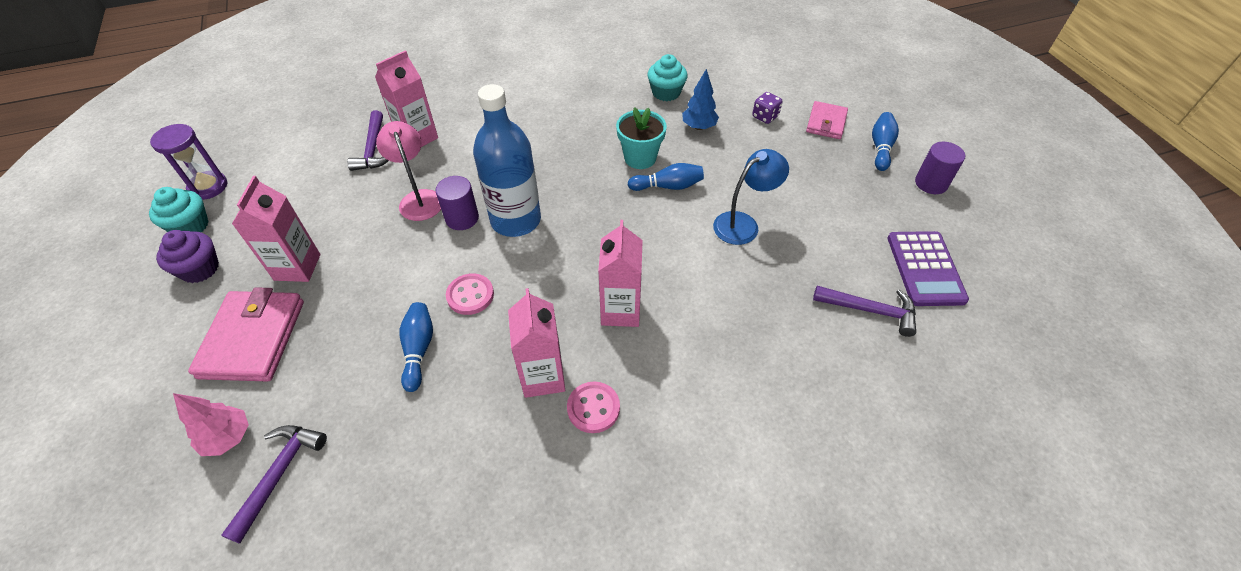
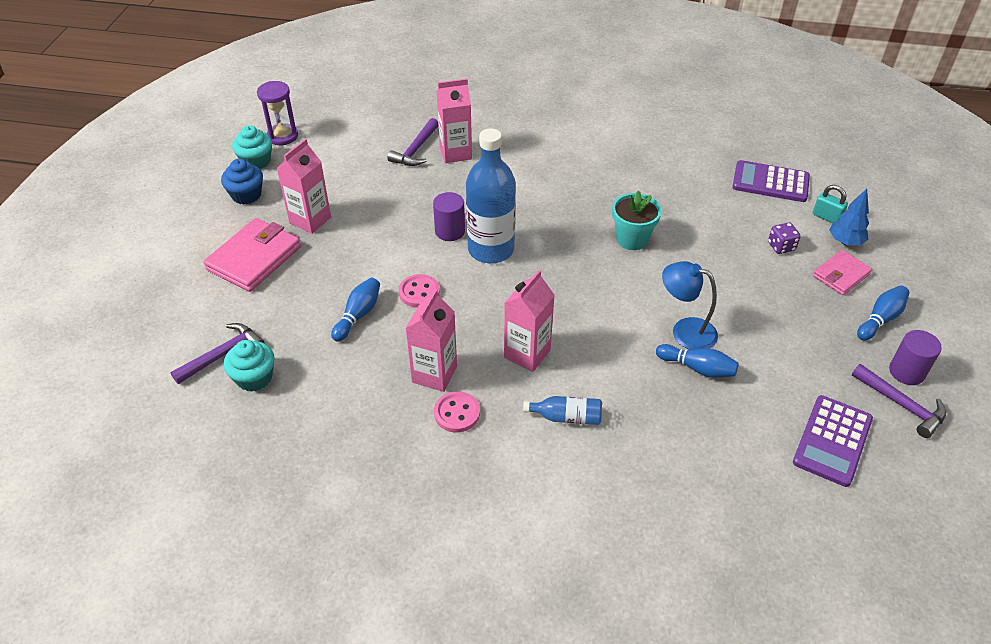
camera: 30 degrees right, 5 degrees down
purple cupcake [156,230,219,283] -> blue cupcake [221,159,263,205]
pink tree [173,393,249,456] -> none
pink lamp [376,121,441,221] -> none
blue bowling pin [628,163,704,191] -> blue bowling pin moved to [656,344,739,378]
turquoise cupcake [648,54,688,101] -> turquoise cupcake moved to [224,340,275,392]
blue tree [682,69,719,130] -> blue tree moved to [829,189,869,245]
blue lamp [713,149,789,245] -> blue lamp turned 150 degrees counterclockwise [662,261,718,350]
purple hammer [813,286,916,337] -> purple hammer moved to [852,364,946,438]
none -> blue bottle [523,396,602,425]
none -> purple calculator [732,160,810,202]
none -> turquoise padlock [812,185,848,223]

